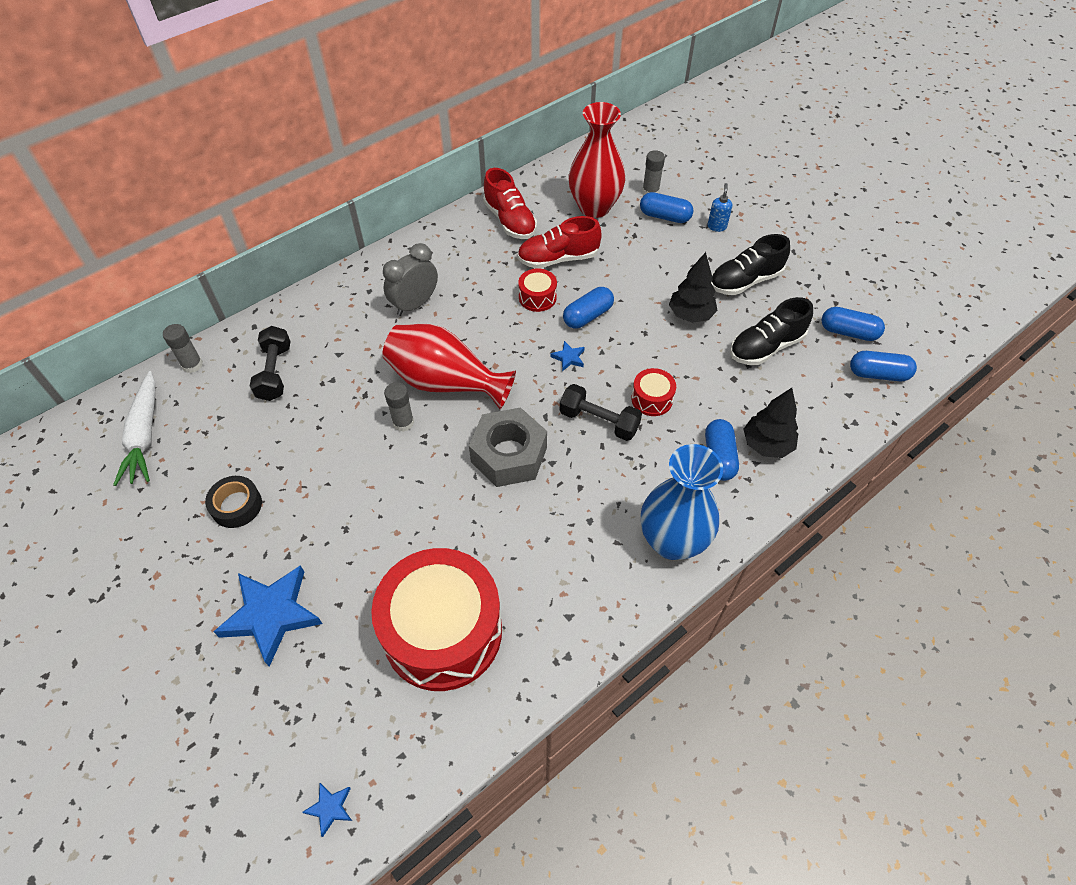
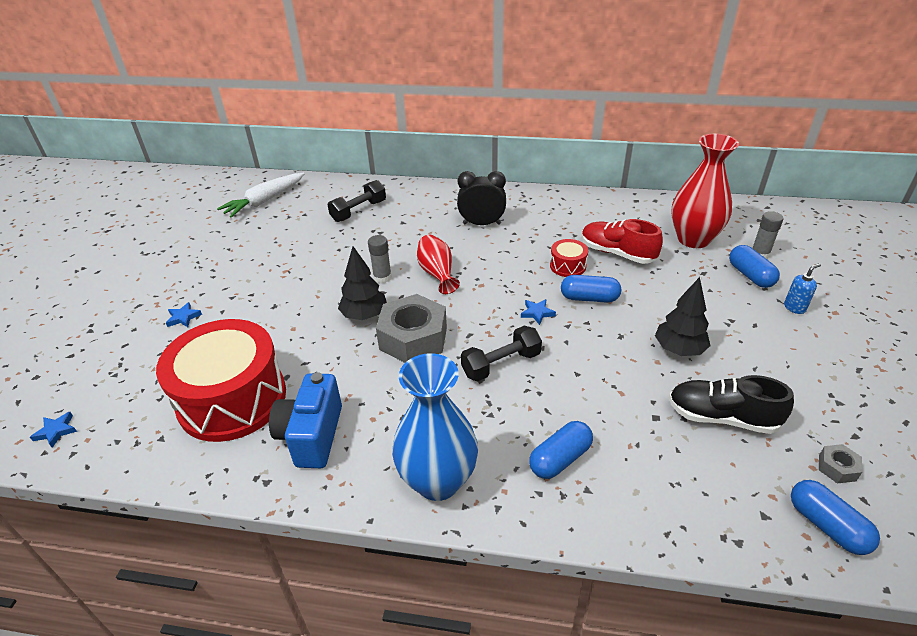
camera: 50 degrees right, 15 degrees down
grey glue stick [163,324,203,373] -> none
black tape [205,476,262,528] -> none
blue star [213,565,322,667] -> blue star [166,302,202,327], size x0.43
red vase [382,324,516,409] -> red vase [417,235,460,294], size x0.60
grey clock [383,243,438,316] -> black clock [457,171,506,225]
red shoe [483,168,537,239] -> none
black dumbbell [560,384,642,441] -> black dumbbell turned 75 degrees clockwise [461,326,542,381]
red drum [631,368,676,416] -> none
black shoe [711,234,790,295] -> none
black tree [744,388,798,458] -> black tree moved to [338,246,387,320]
blue capsule [822,307,885,341] -> grey nut [819,444,862,484]
none -> blue camera [269,372,342,468]

